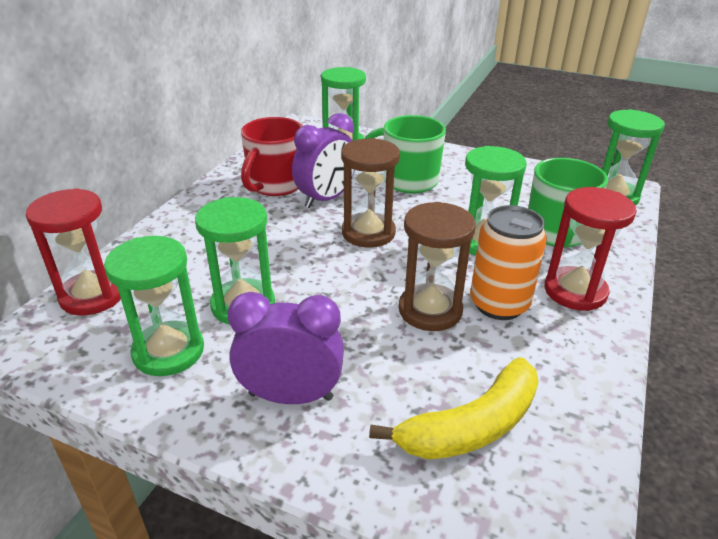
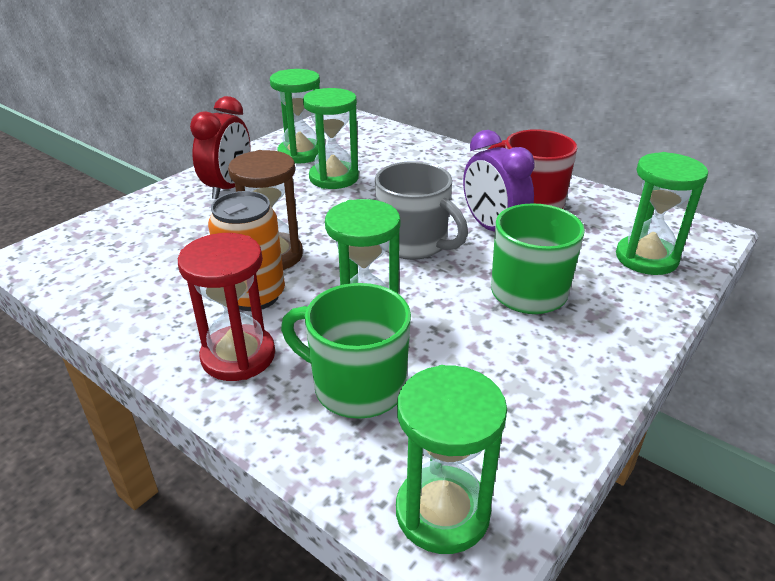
camera: 105 degrees right, 0 degrees up
red hourglass [26,188,121,316] -> none
purple clock [227,292,344,404] -> red clock [190,96,250,199]
brown hourglass [341,138,400,247] -> grey mug [375,161,468,260]
yellow banana [369,357,539,460] -> none

